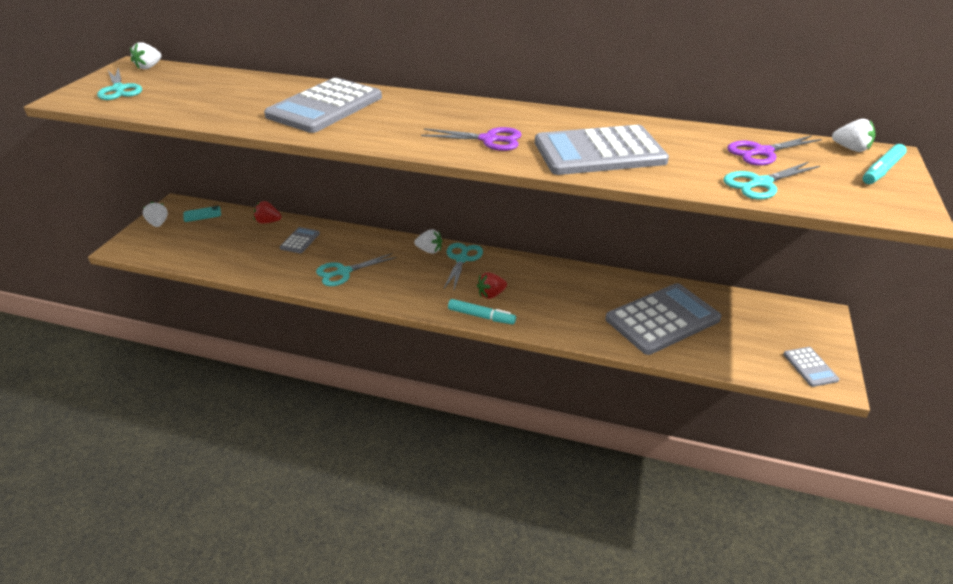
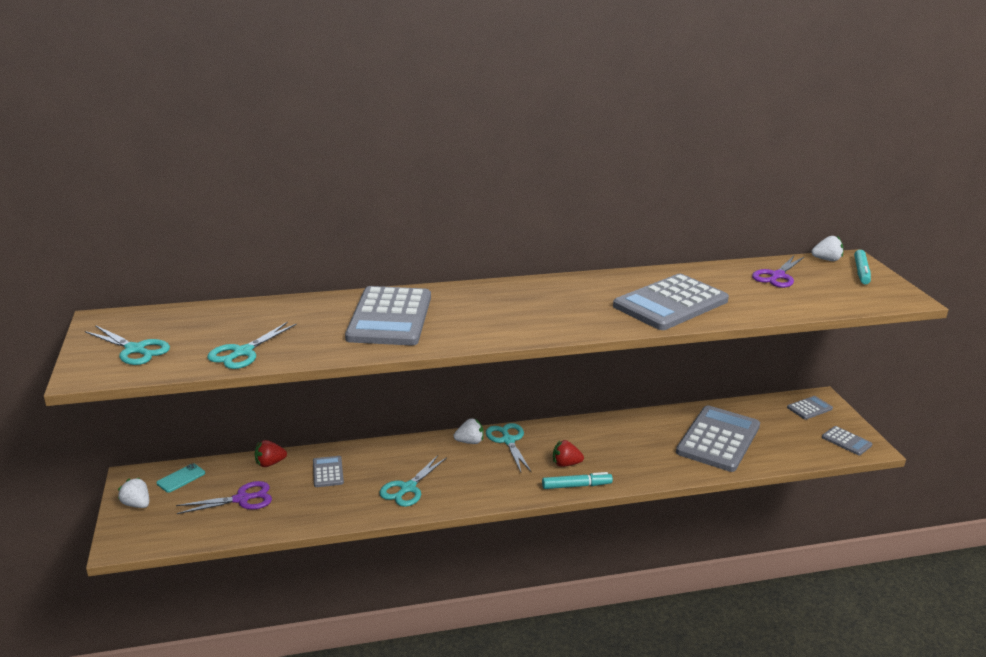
camera: 30 degrees left, 10 degrees down
white strawberry [130,42,161,69] -> none
purple scissors [421,127,522,151] -> purple scissors moved to [176,481,272,514]
red strawberry [477,272,507,299] -> red strawberry turned 60 degrees clockwise [553,440,584,467]
turquoise scissors [724,162,820,200] -> turquoise scissors moved to [207,322,297,369]
none -> grey calculator [787,396,833,420]

